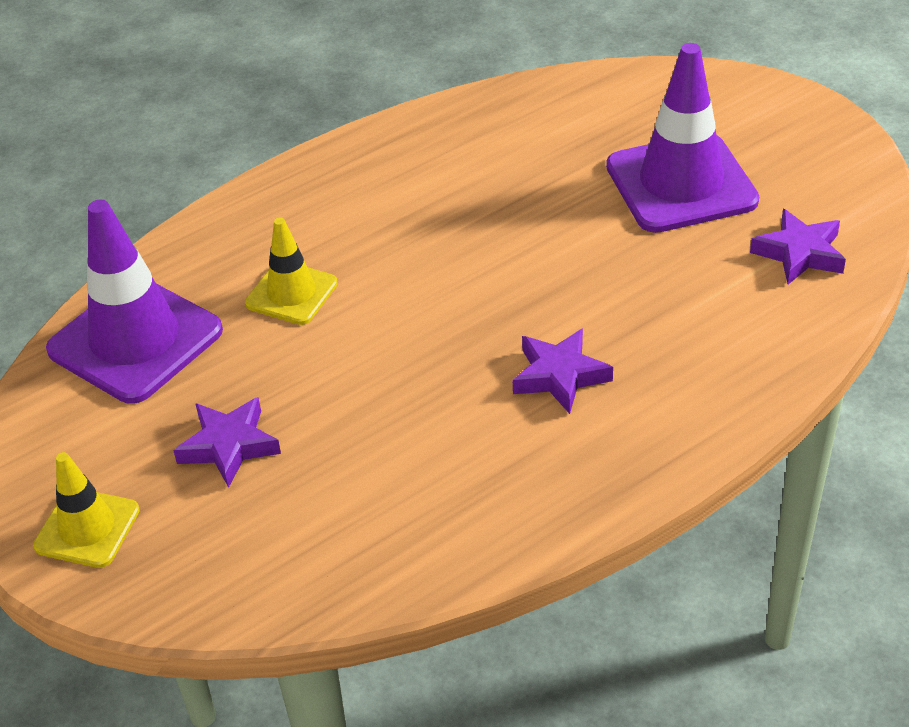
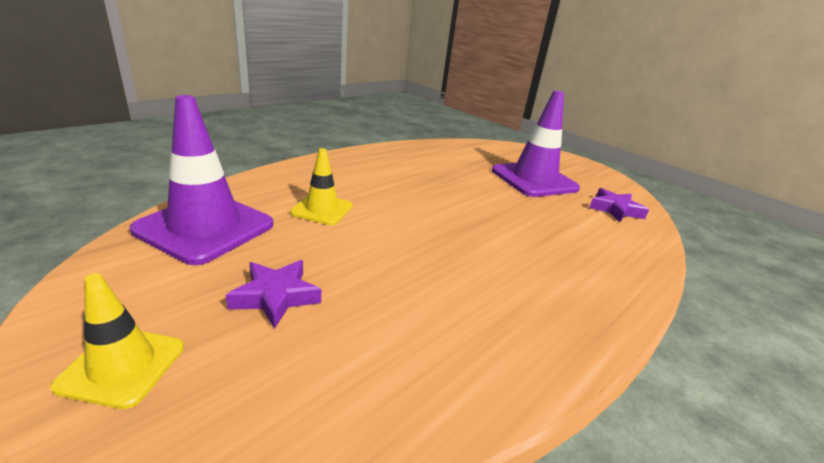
camera: 15 degrees left, 15 degrees down
purple star [513,328,613,414] -> none

